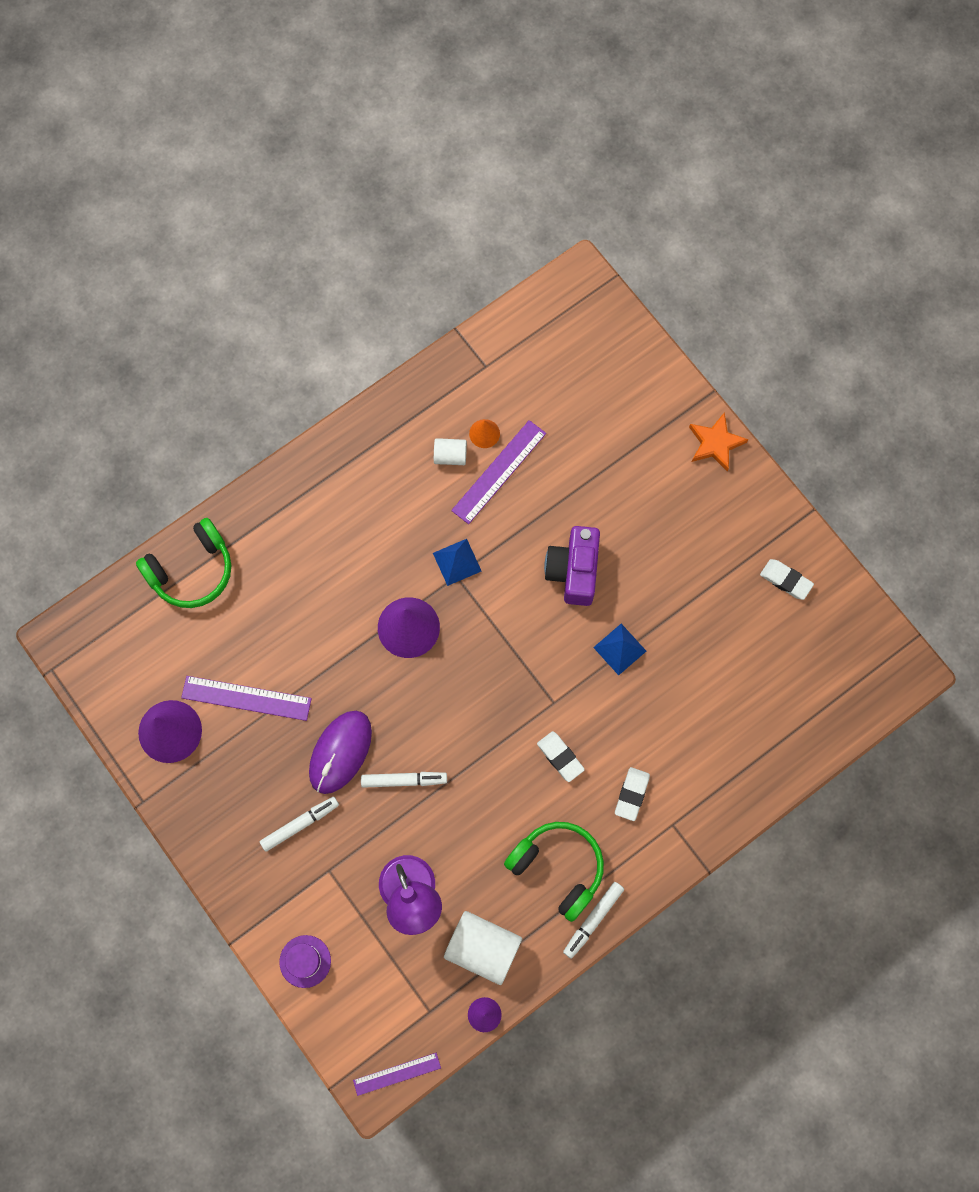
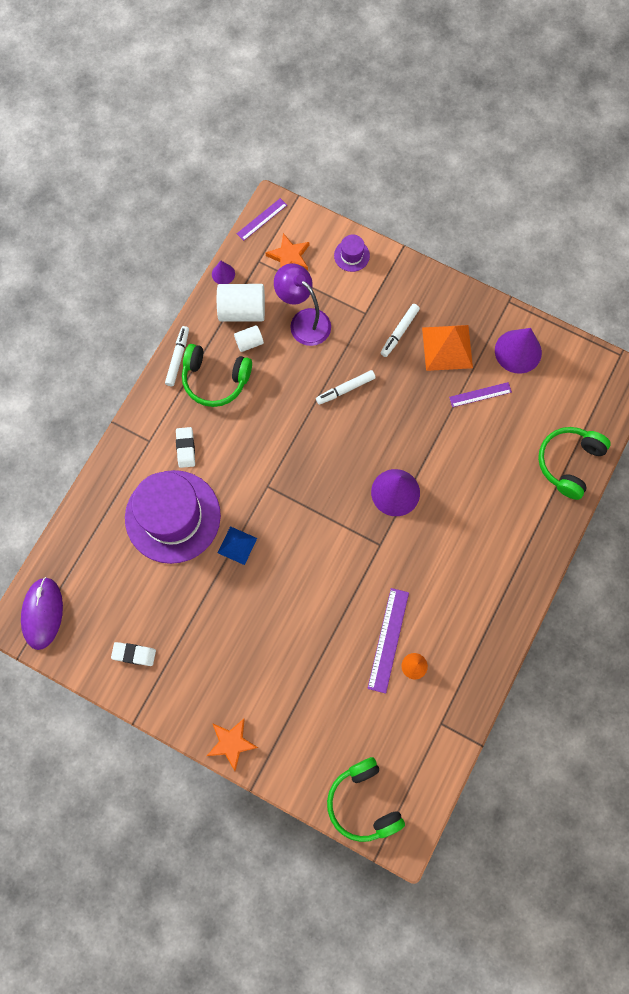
camera: 155 degrees right, 0 degrees up
purple ruler [181,676,312,721] -> purple ruler [449,382,512,407], size x0.64
purple mouse [309,711,372,794] -> purple mouse moved to [21,577,63,650]
blue pyramid [433,539,481,586] -> none
white cylinder [434,438,467,465] -> white cylinder moved to [234,325,264,352]
white eraser [537,731,585,782] -> none
purple camera [544,526,600,606] -> none
none -> purple hat [125,470,221,564]
none -> orange star [265,233,309,271]
none -> green headphones [327,757,405,842]
none -> orange pyramid [422,325,473,371]

